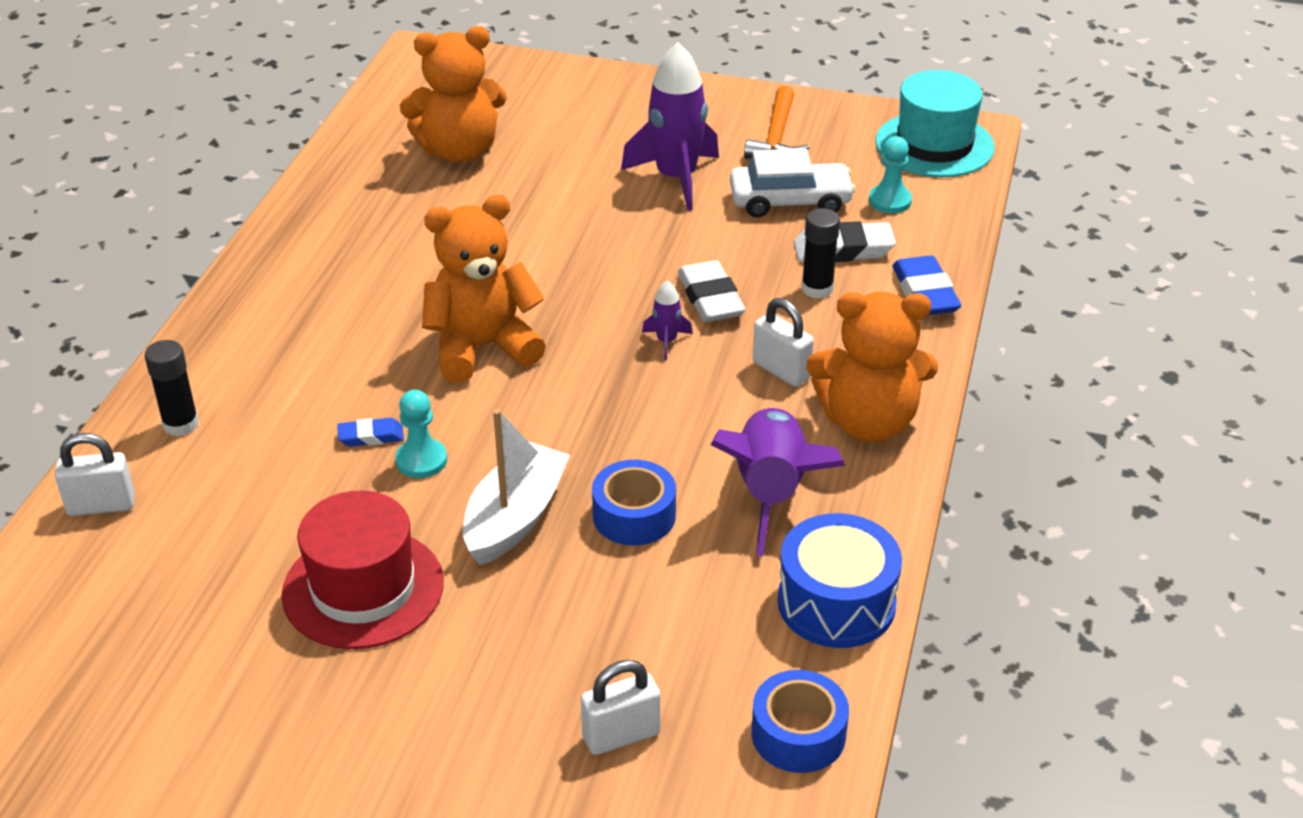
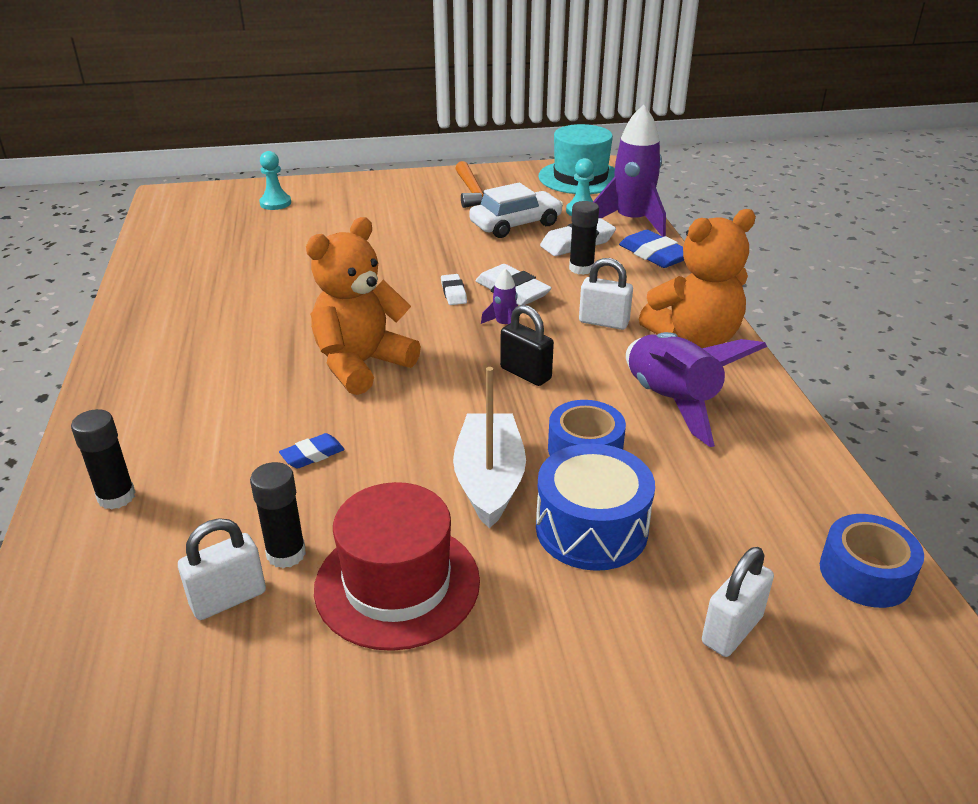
camera: 25 degrees left, 5 degrees down
white padlock [55,433,135,516] -> white padlock moved to [178,518,266,620]
turquoise pawn [395,390,447,478] -> turquoise pawn moved to [259,151,291,210]
orange teddy bear [400,26,507,163] -> none
purple rocket [621,42,719,211] -> purple rocket moved to [593,104,666,237]
blue drum [778,513,902,648] -> blue drum moved to [536,444,655,571]
none -> black glue stick [250,462,306,568]
none -> white eraser [441,274,467,305]
none -> black padlock [500,305,554,386]

